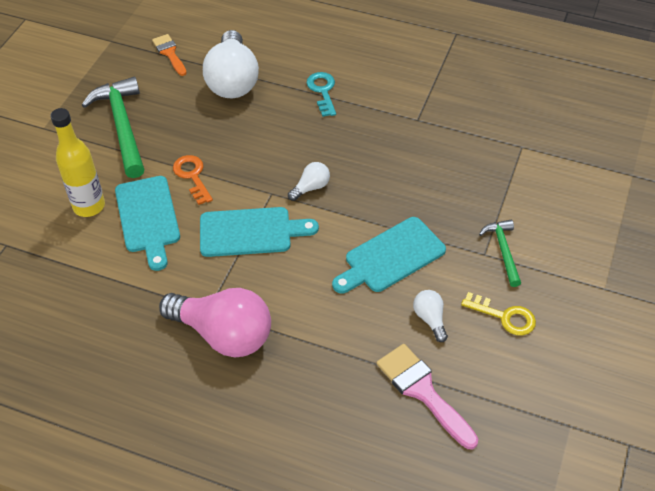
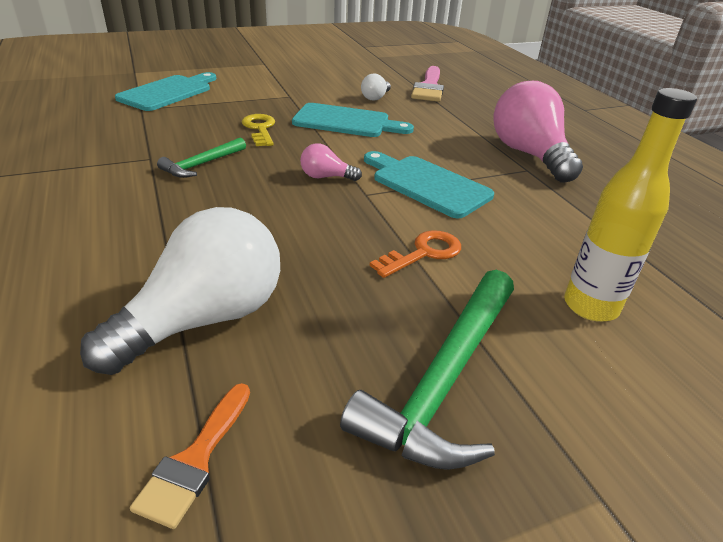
camera: 135 degrees left, 15 degrees down
turquoise cutting board [115,176,180,271] -> turquoise cutting board moved to [115,72,216,111]
orange key [173,155,213,205] -> orange key turned 150 degrees counterclockwise [370,230,461,278]
white light bulb [288,162,330,201] -> pink light bulb [300,143,362,181]
turquoise key [307,72,336,117] -> none
yellow key [461,292,536,336] -> yellow key moved to [242,114,275,146]
green hammer [479,220,521,287] -> green hammer moved to [157,137,246,178]

